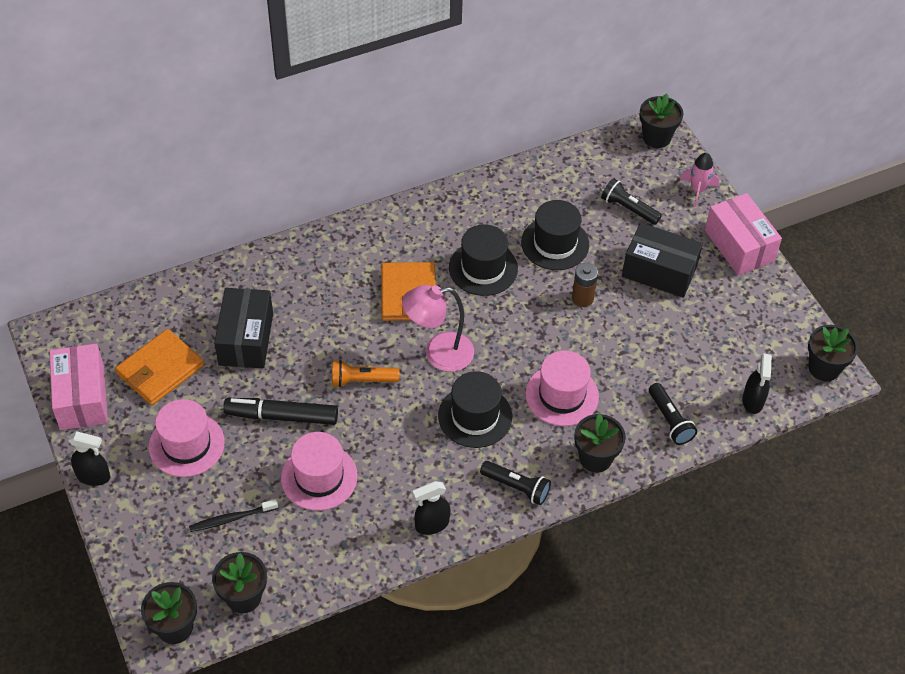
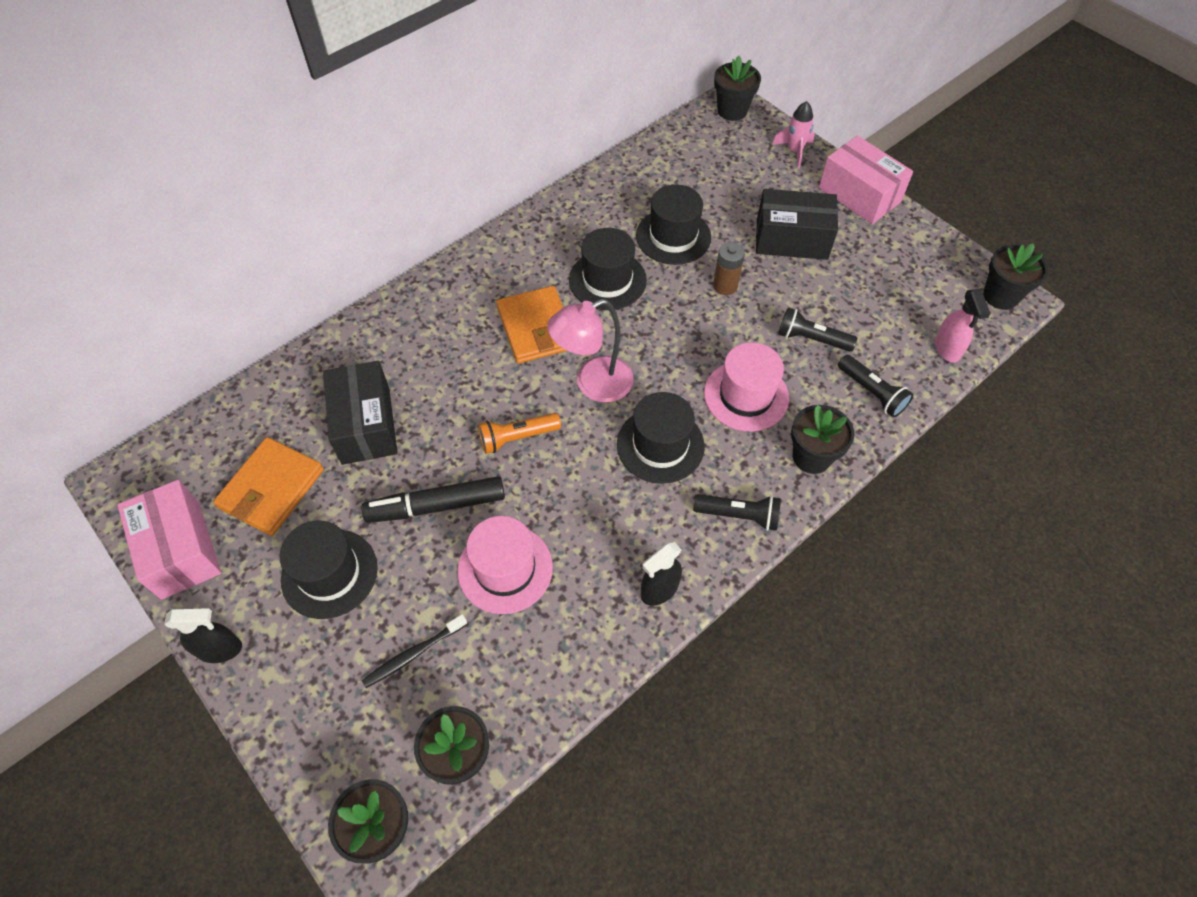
camera: 15 degrees left, 5 degrees up
pink hat [149,399,225,477] -> black hat [280,521,378,619]
black flashlight [601,178,662,225] -> black flashlight moved to [778,307,857,352]
black spray bottle [742,354,772,414] -> pink spray bottle [935,289,991,363]

